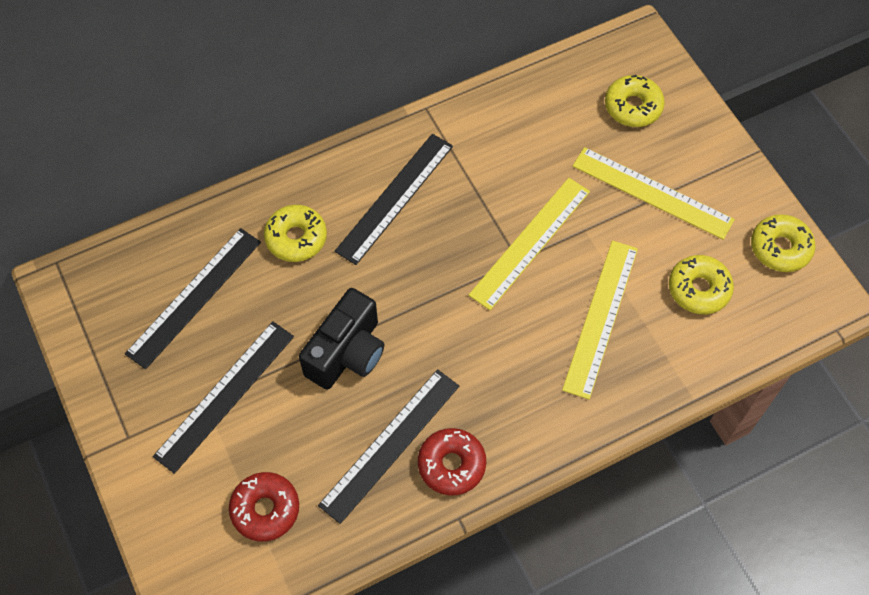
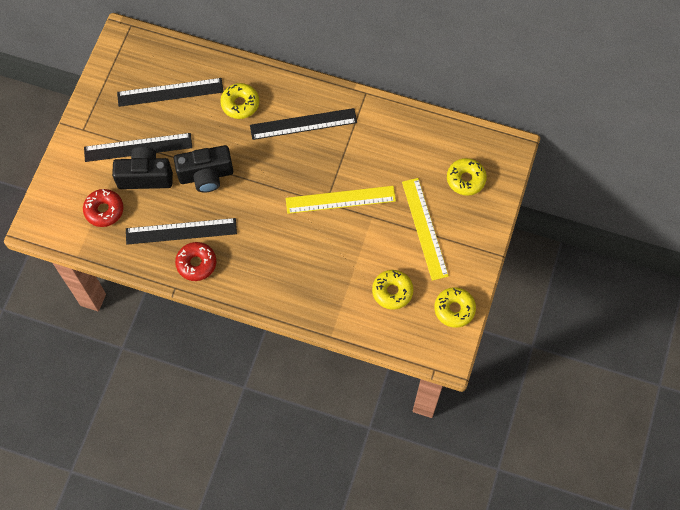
camera: 45 degrees right, 5 degrees up
yellow ruler [562,241,638,399] -> none
none -> black camera [112,147,173,189]

